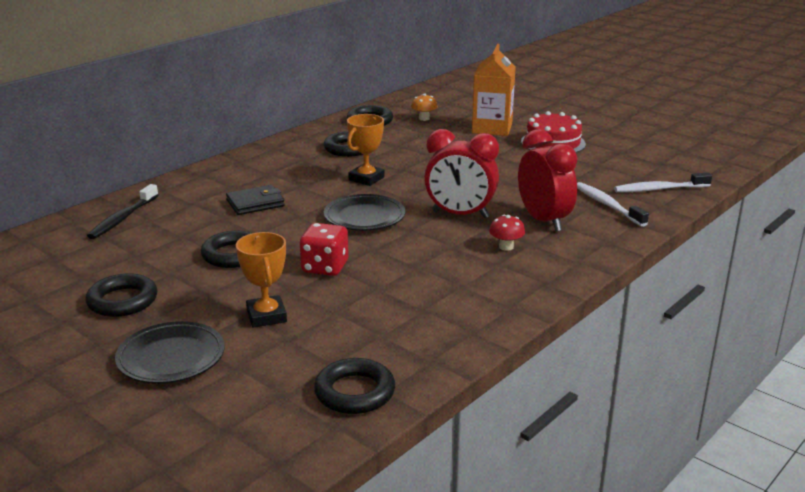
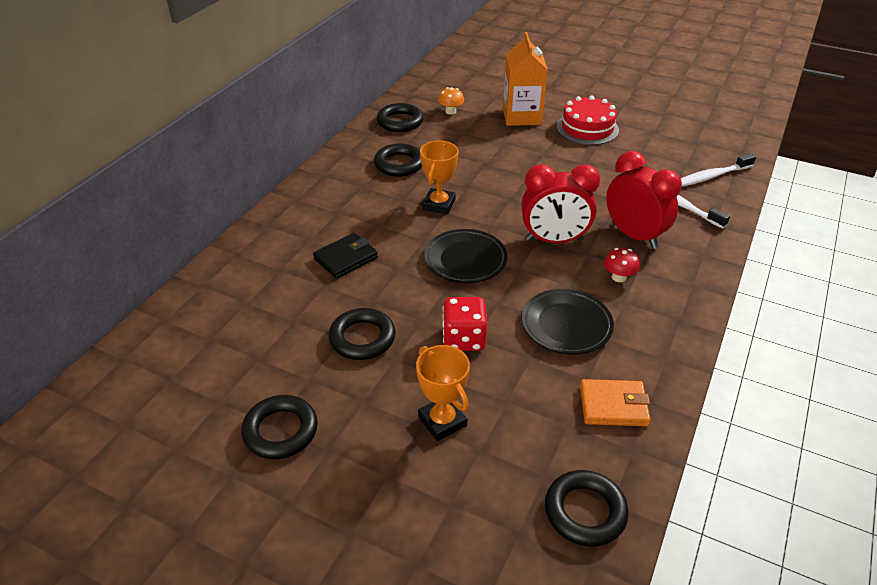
camera: 15 degrees left, 15 degrees up
black toothbrush [87,184,158,239] -> none
black plate [115,321,225,384] -> black plate moved to [522,289,614,355]
none -> orange wallet [580,379,651,426]

